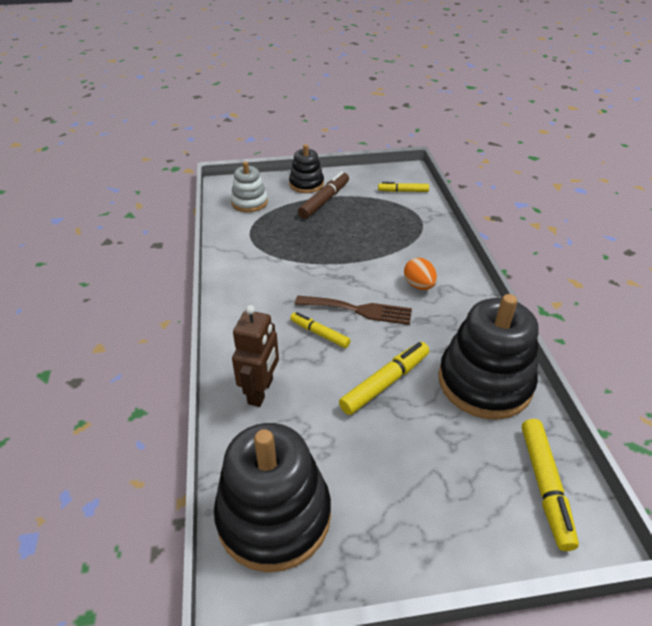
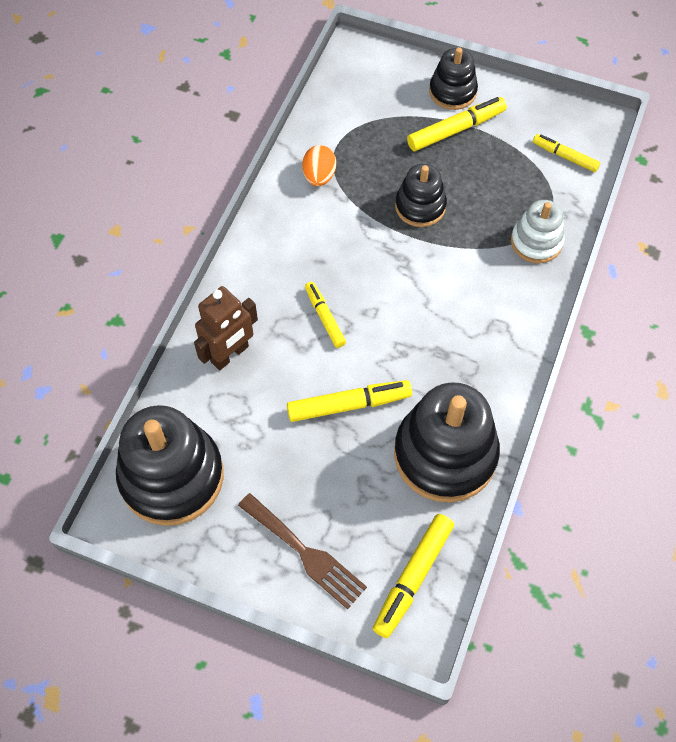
camera: 30 degrees right, 20 degrees up
white stacking toy [231,161,268,212] -> white stacking toy moved to [511,200,565,263]
brown fork [295,296,412,325] -> brown fork moved to [238,493,367,609]
brown marker [298,171,349,219] -> yellow marker [407,97,507,151]
orange egg [404,258,437,290] -> orange egg moved to [302,145,336,186]
none -> black stacking toy [395,164,447,227]

